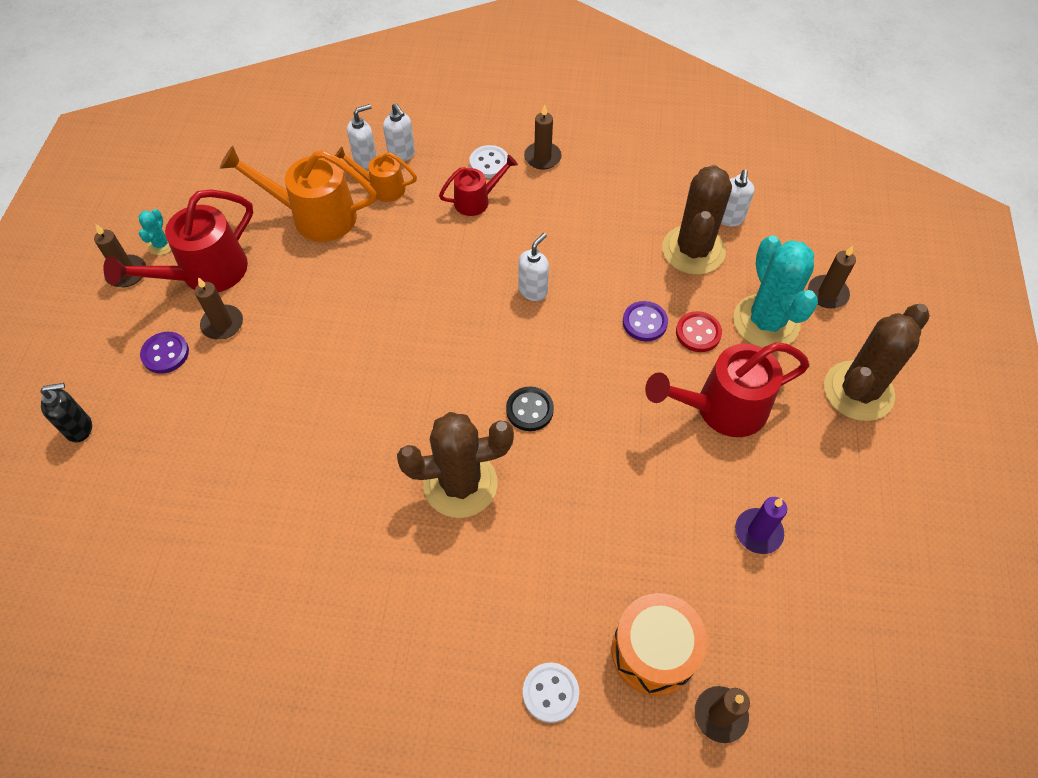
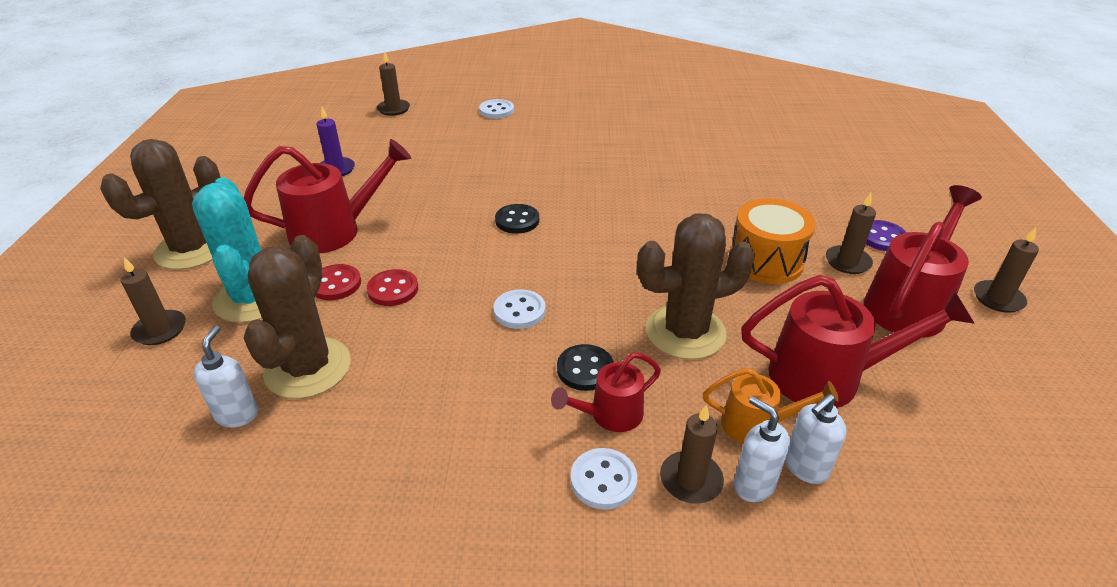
camera: 175 degrees right, 20 degrees down
black soap dispenser [40,383,92,443] -> none
turquoise cactus [139,209,171,255] -> none
orange watering can [220,146,376,242] -> red watering can [741,275,975,408]
brown cactus [397,412,514,518] -> brown cactus moved to [637,213,755,360]
white soap dispenser [518,233,549,301] -> white button [493,289,546,329]
brown candle [524,105,562,170] -> brown candle moved to [660,405,724,504]
orange drum [612,593,707,696] -> orange drum moved to [731,198,816,284]
purple button [623,301,668,341] -> red button [367,269,418,306]
none -> black button [557,344,614,391]

